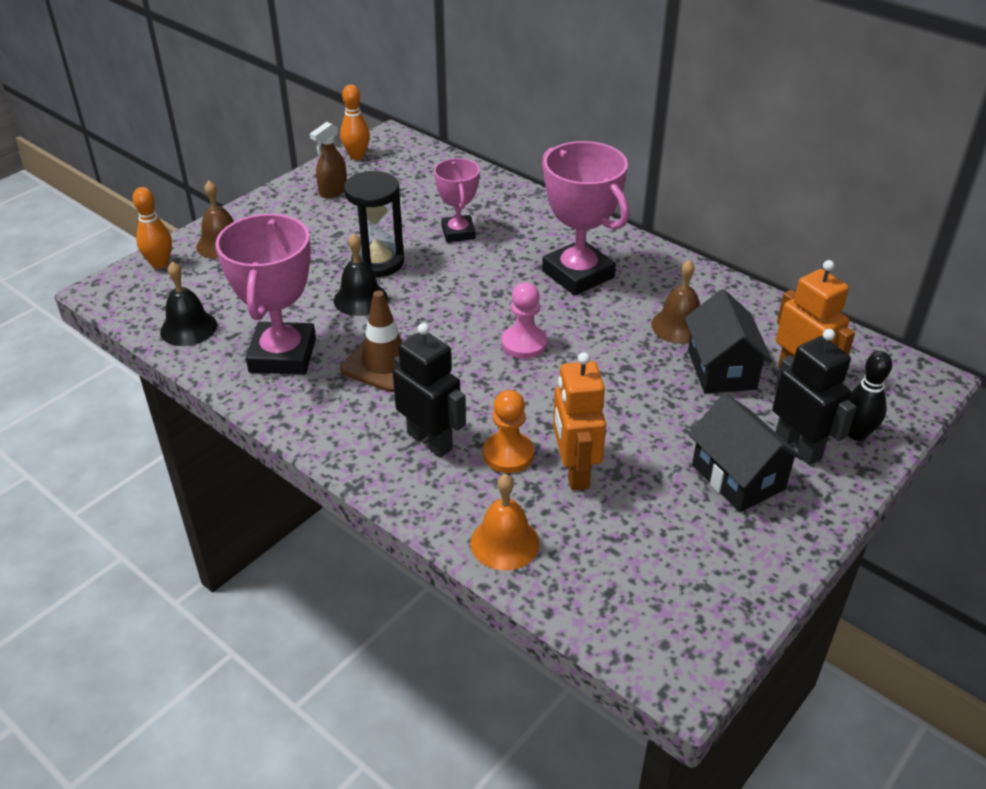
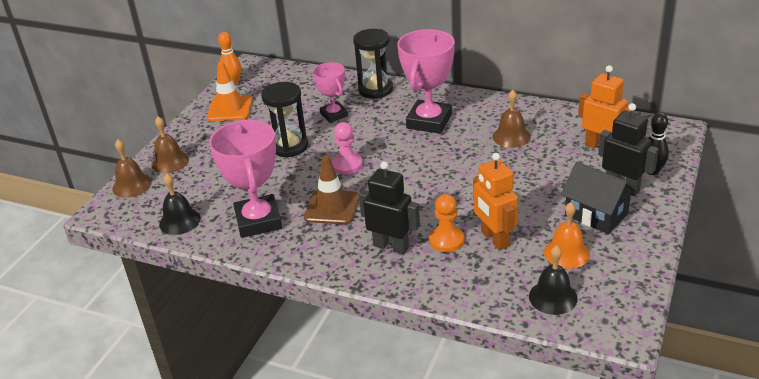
camera: 15 degrees left, 5 degrees down
orange bowling pin [133,187,172,269] -> brown bell [112,139,152,198]
brown spray bottle [310,122,347,198] -> orange traffic cone [207,62,252,121]
black bell [334,233,388,316] -> black bell moved to [529,245,578,315]
orange bell [471,474,539,570] -> orange bell moved to [544,202,590,269]
pink pawn [502,282,547,359] -> pink pawn moved to [331,122,363,175]
pink trophy [542,141,629,296] -> pink trophy turned 75 degrees clockwise [397,29,455,134]
black house [685,289,773,393] -> none
none -> black hourglass [353,29,393,99]

